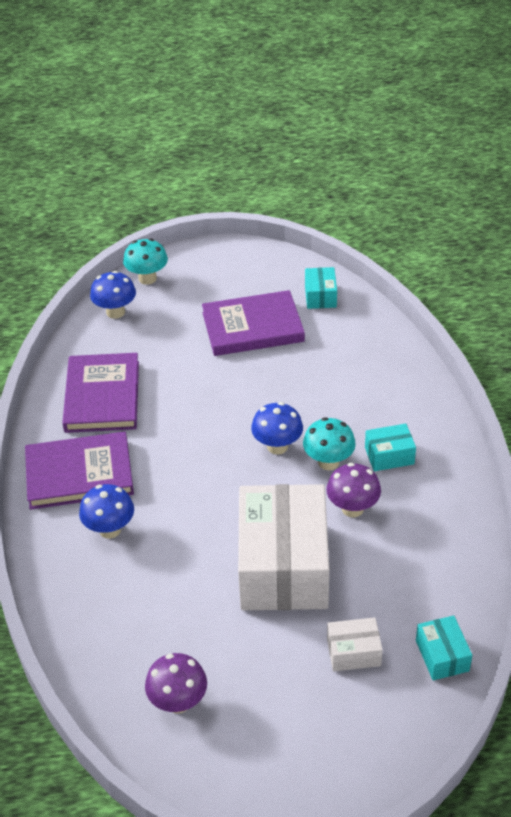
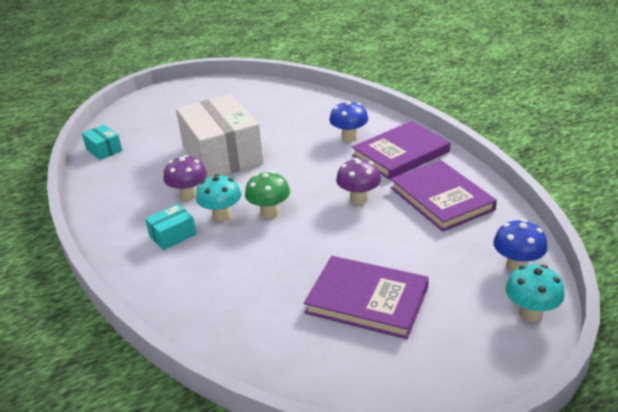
camera: 155 degrees right, 10 degrees down
purple mushroom [145,653,207,713] -> purple mushroom moved to [336,158,381,205]
purple book [202,290,305,356] -> purple book turned 60 degrees clockwise [304,256,429,339]
blue mushroom [251,402,303,455] -> green mushroom [245,171,290,218]
turquoise box [305,267,337,309] -> none
white box [327,617,383,671] -> none

